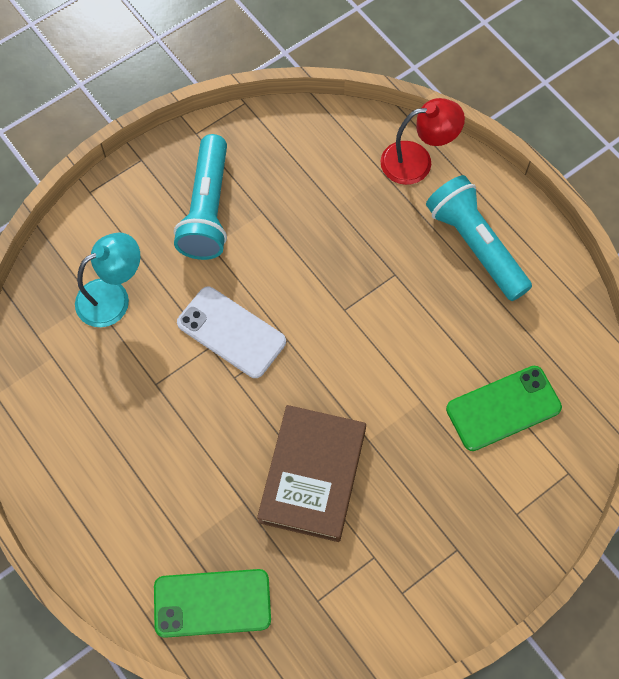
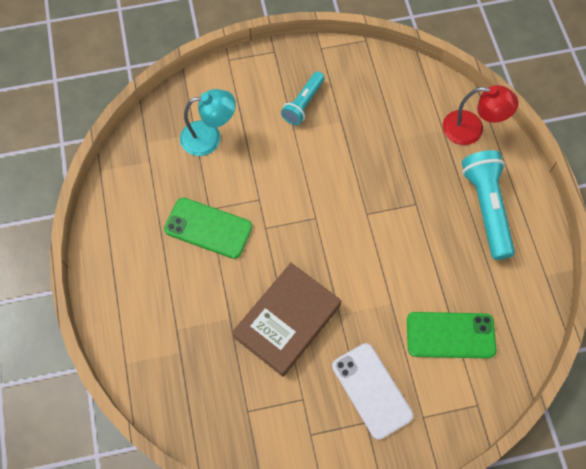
camera: 25 degrees right, 0 degrees up
green phone [154,569,271,638] -> green phone moved to [164,198,252,259]
turquoise flashlight [174,134,227,260] -> turquoise flashlight [281,71,325,125], size x0.61
white phone [177,287,286,378] -> white phone moved to [332,343,413,440]

